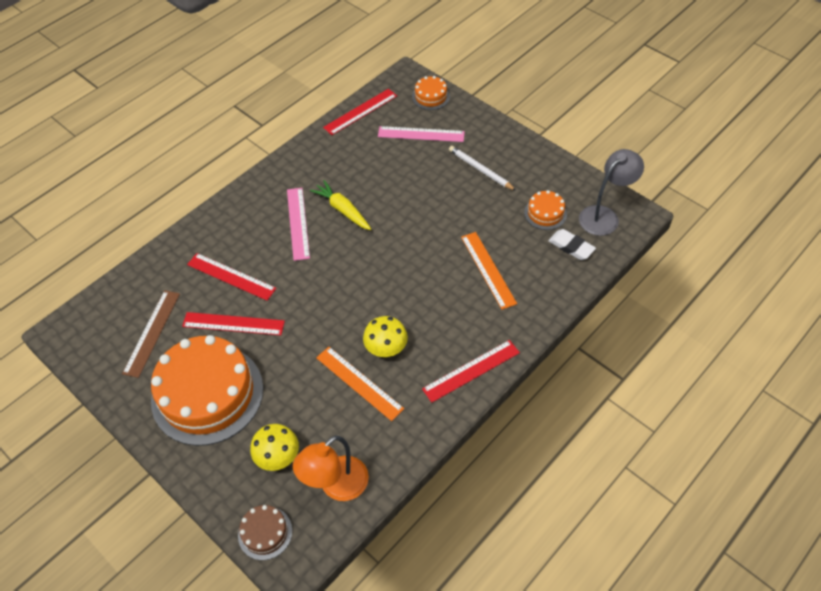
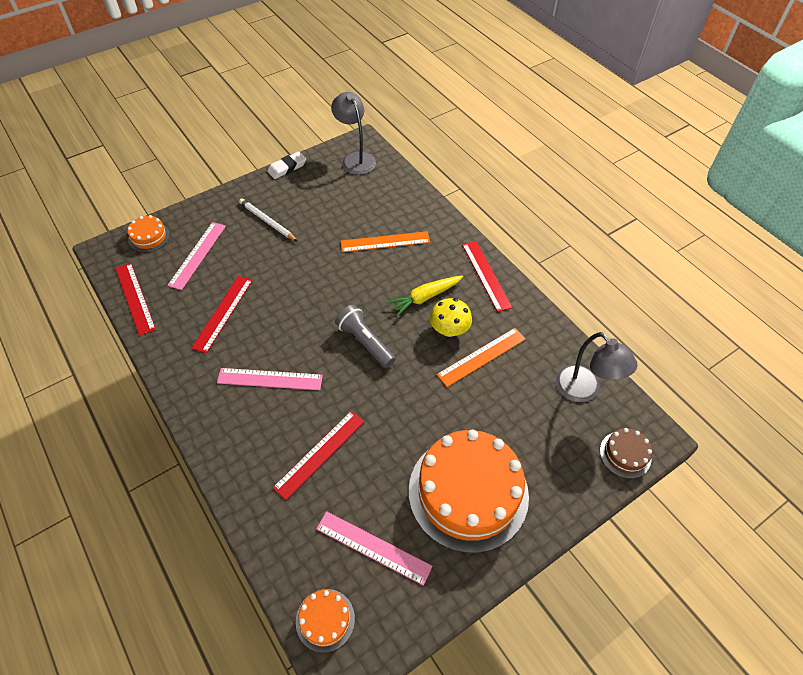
camera: 80 degrees left, 0 degrees up
brown ruler [122,290,180,378] -> pink ruler [316,511,433,586]
red ruler [182,312,285,335] -> red ruler moved to [191,276,253,353]
yellow mushroom [250,424,299,471] -> none
orange lamp [293,435,369,501] -> grey lamp [556,332,638,402]
yellow carrot [310,180,372,230] -> yellow carrot moved to [387,275,463,317]
white pencil [449,146,516,191] -> white pencil turned 75 degrees clockwise [239,199,297,241]
orange cake [524,190,567,230] -> orange cake moved to [296,589,355,653]
white eraser [548,229,596,260] -> white eraser moved to [267,152,306,179]
none -> grey flashlight [335,305,396,368]

